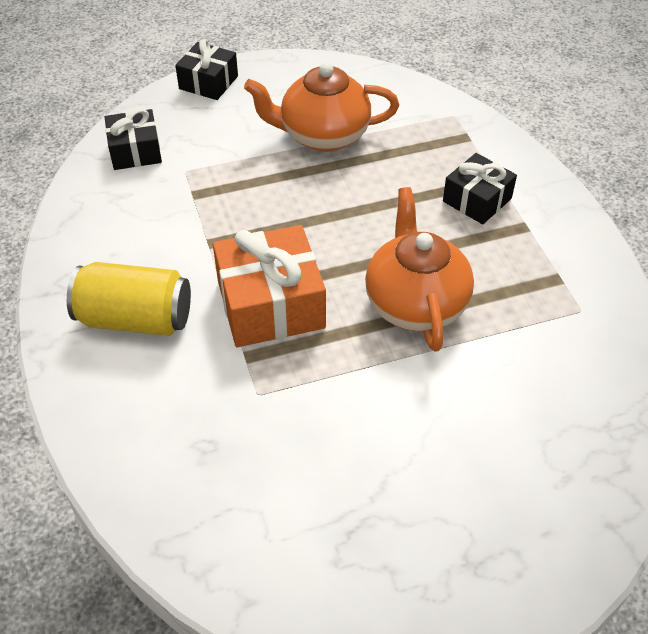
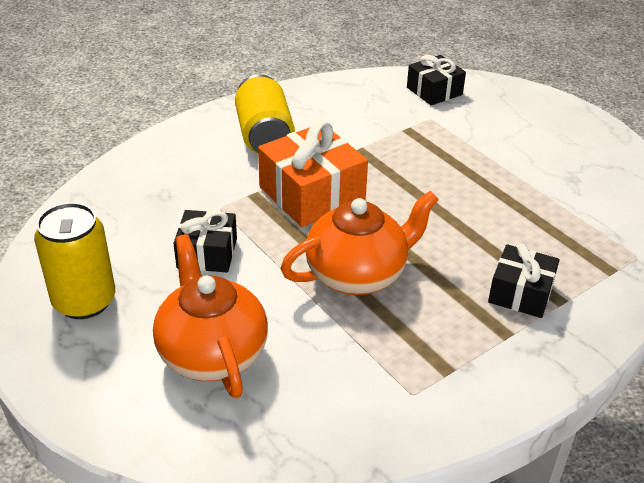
camera: 70 degrees right, 10 degrees down
black gift [175,39,238,100] -> black gift moved to [173,210,237,272]
orange teapot [244,62,399,152] -> orange teapot moved to [153,234,268,398]
none -> yellow can [34,203,115,319]

